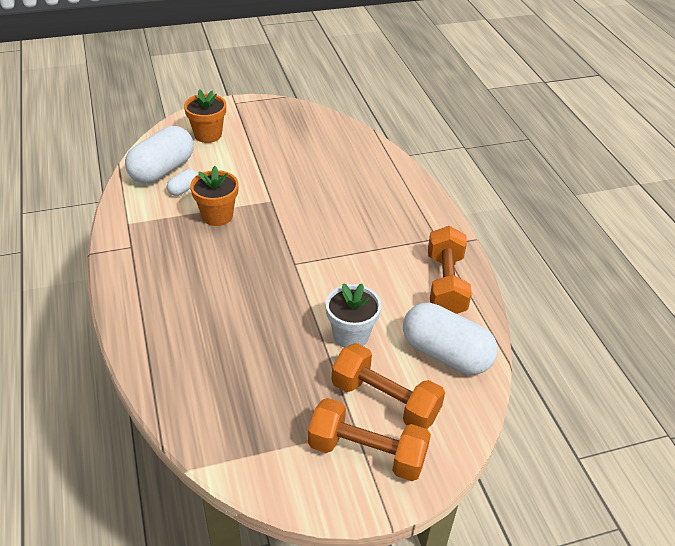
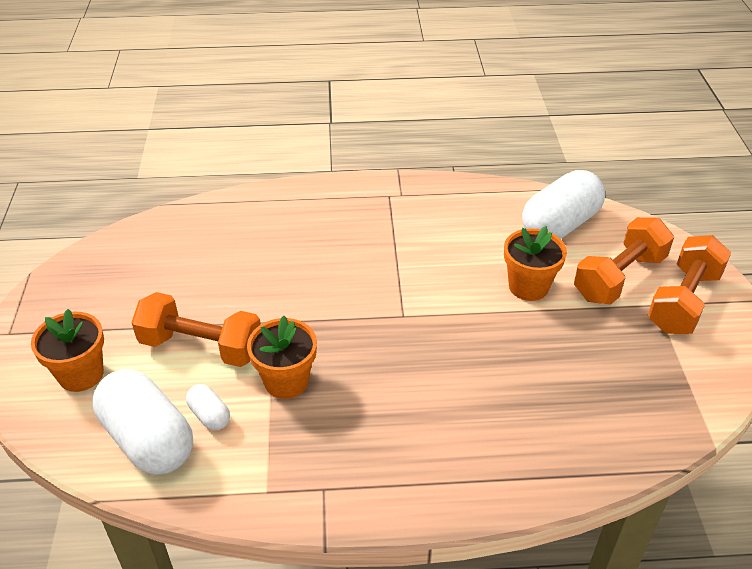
camera: 75 degrees left, 0 degrees up
white flower pot [325,283,381,348] -> orange flower pot [504,226,567,301]
orange dumbbell [428,226,472,314] -> orange dumbbell moved to [131,292,261,367]

